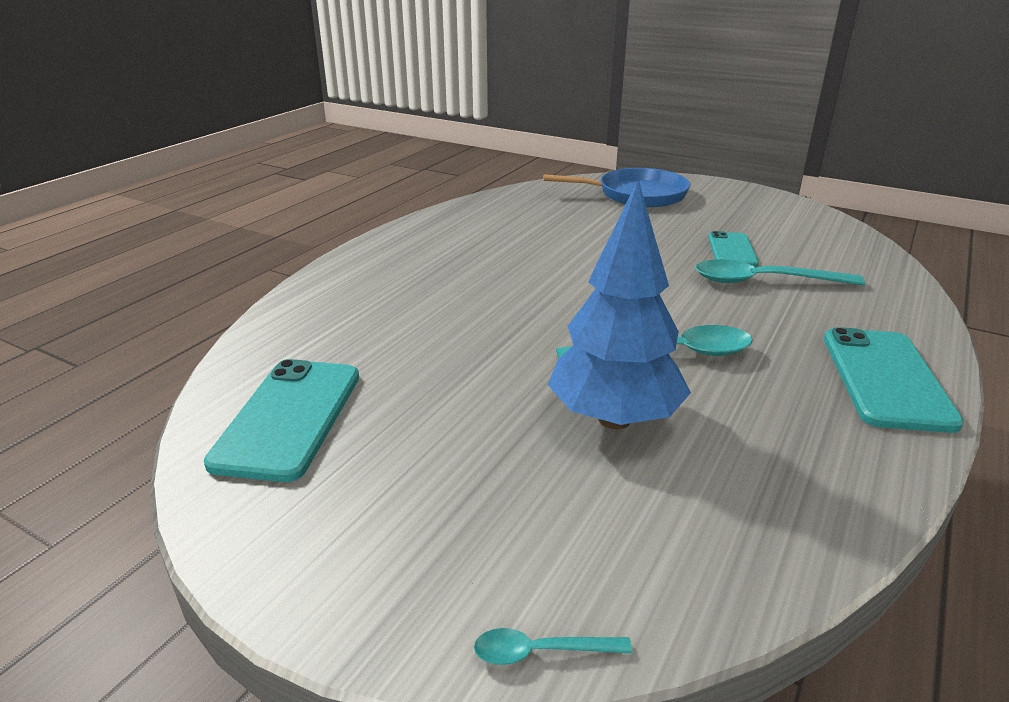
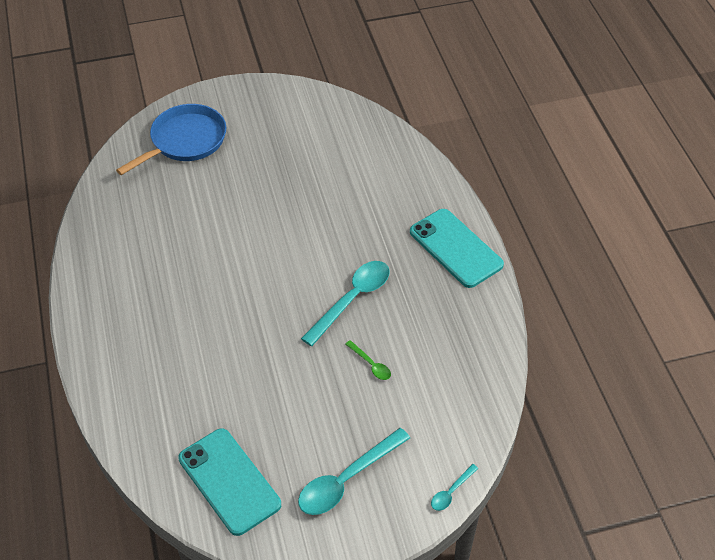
camera: 45 degrees left, 20 degrees up
blue tree [548,180,691,429] -> green spoon [345,340,391,380]
turquoise spoon [695,259,865,286] -> turquoise spoon moved to [298,428,410,515]
turquoise phone [708,231,759,267] -> none

